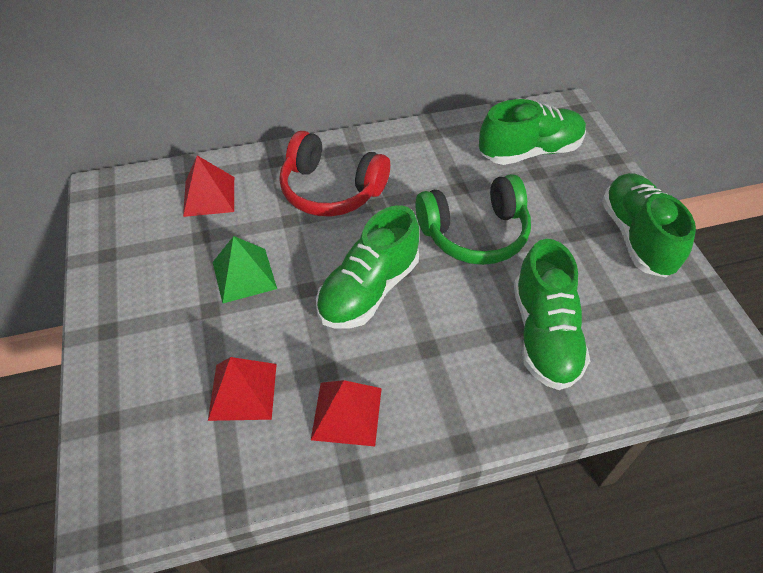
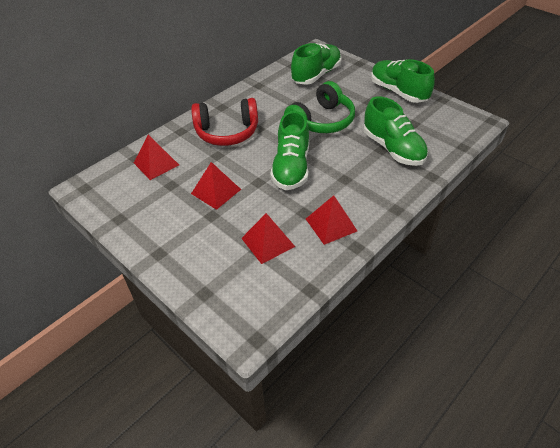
camera: 30 degrees left, 5 degrees down
green pyramid [213,236,277,304] -> red pyramid [191,162,241,210]

